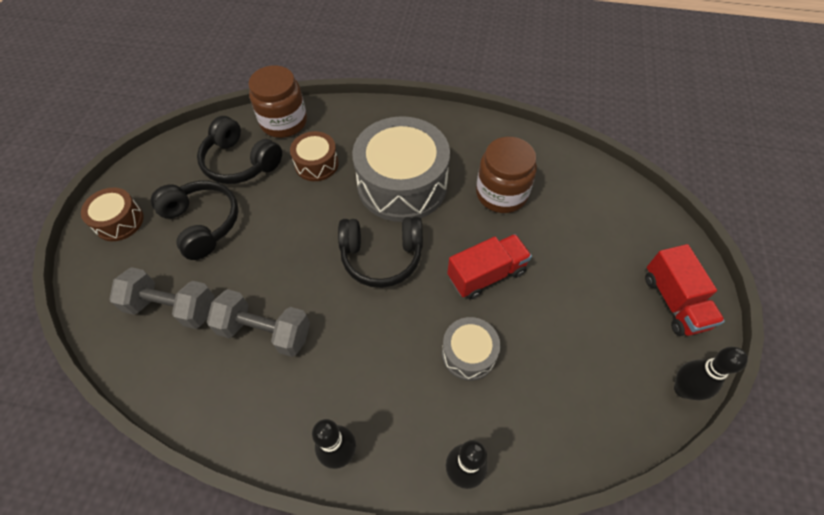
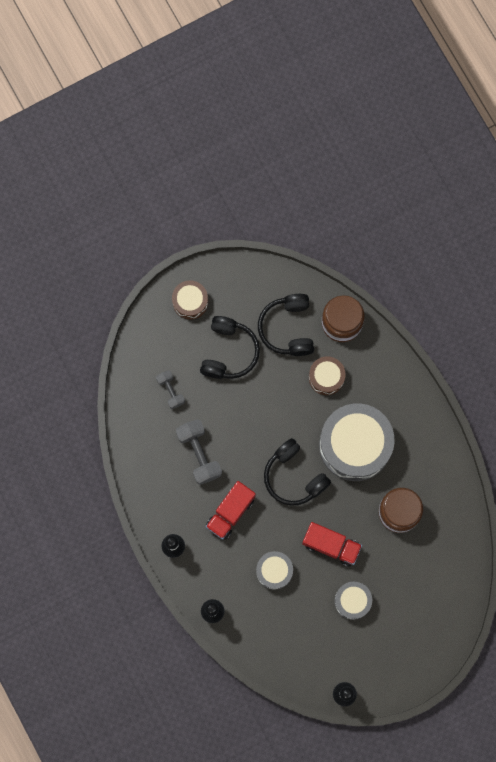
camera: 50 degrees right, 20 degrees up
grey dumbbell [109,267,215,329] -> grey dumbbell [156,370,185,409], size x0.60
red truck [645,244,725,336] -> red truck moved to [206,481,256,540]
none -> grey drum [335,582,372,620]

